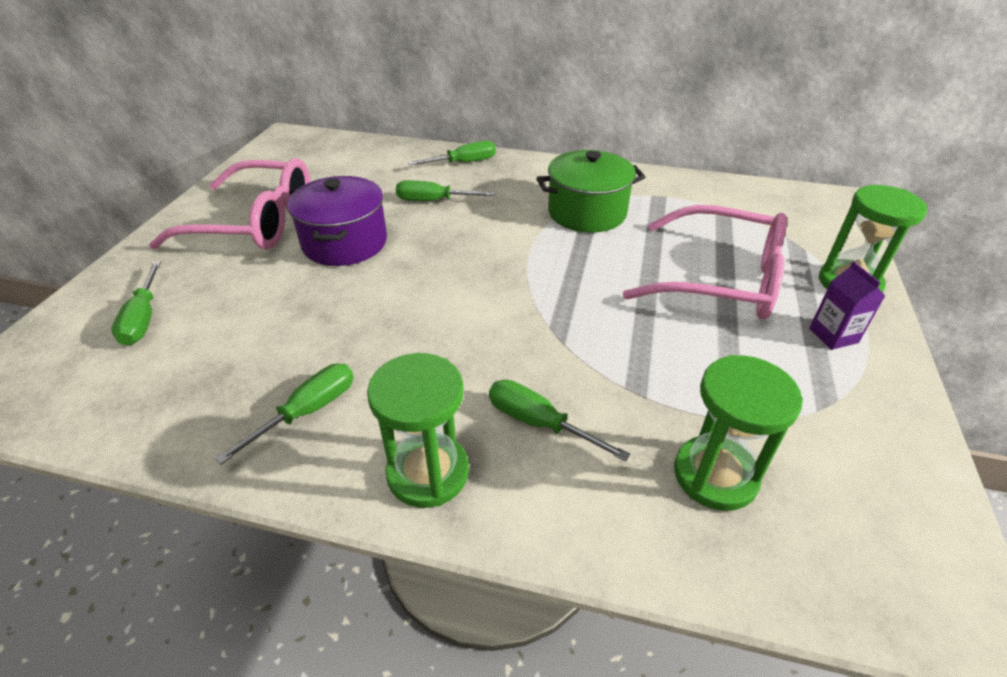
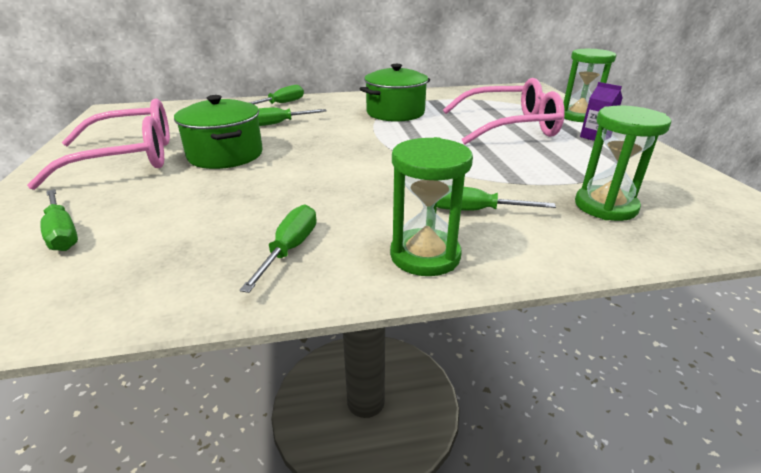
camera: 25 degrees left, 10 degrees down
purple pot [287,176,387,266] -> green pot [174,95,263,169]

